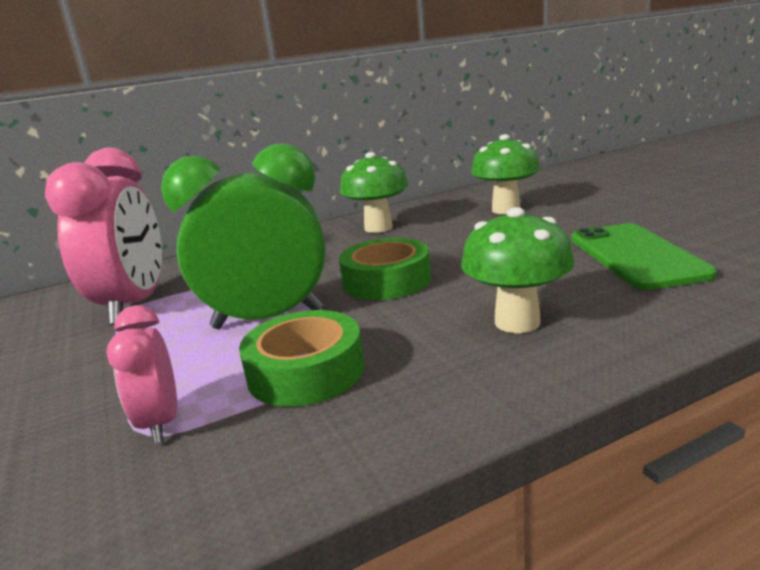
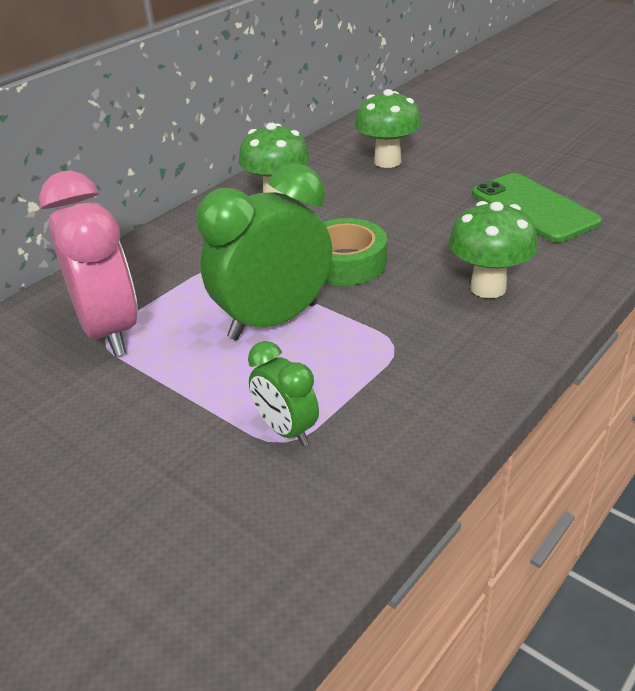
camera: 25 degrees left, 15 degrees up
pink clock [106,305,177,444] -> green clock [248,341,319,446]
green tape [239,310,365,407] -> none

